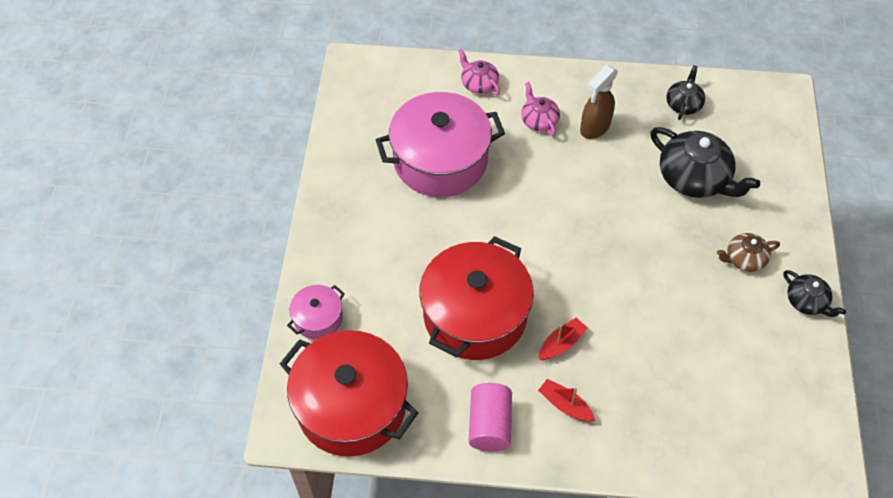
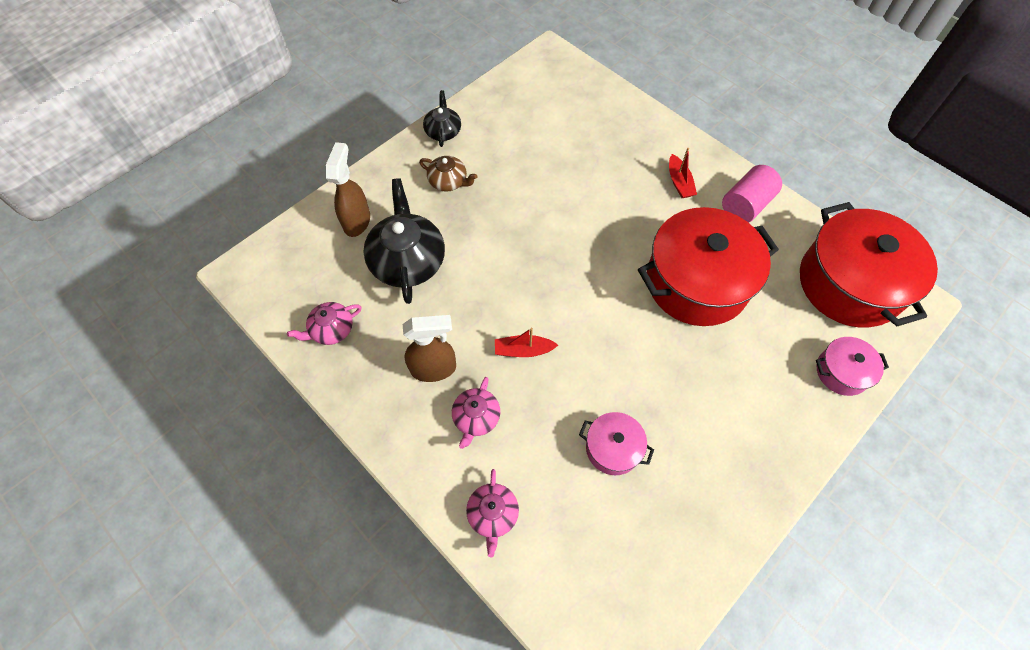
camera: 140 degrees left, 5 degrees up
pink pot [376,92,505,197] -> pink pot [579,412,654,475], size x0.47
red boat [539,318,587,360] -> red boat moved to [495,328,558,357]
black teapot [666,65,705,120] -> pink teapot [287,302,362,345]
none -> brown spray bottle [326,142,370,237]

